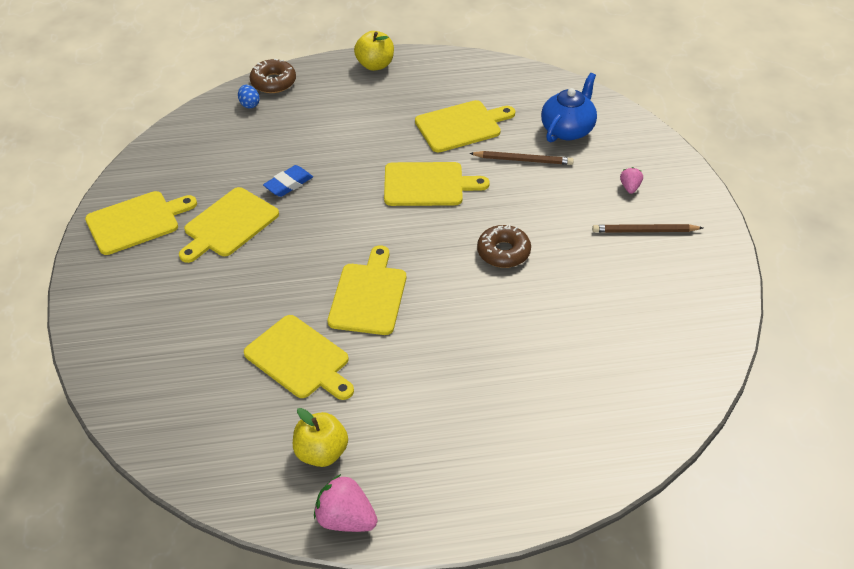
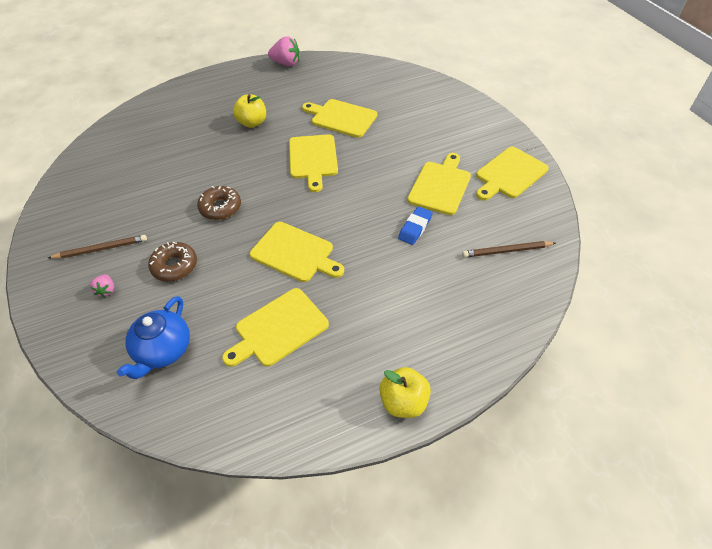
camera: 165 degrees right, 5 degrees up
blue egg [238,85,260,109] -> none
brown donut [250,59,296,93] -> brown donut moved to [148,242,197,281]
yellow apple [293,408,348,467] -> yellow apple moved to [233,94,266,128]
yellow cutting board [384,162,490,206] -> yellow cutting board turned 135 degrees counterclockwise [250,222,344,282]
brown pencil [469,151,574,165] -> brown pencil moved to [462,241,555,258]

